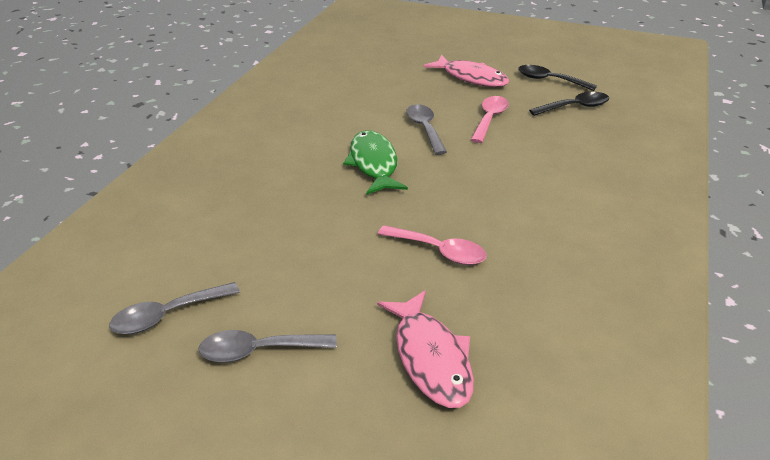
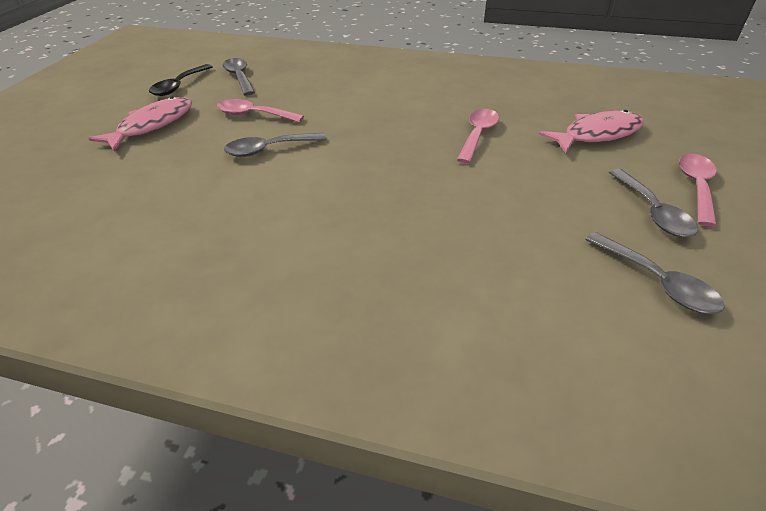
camera: 95 degrees left, 5 degrees up
green fish [343,130,408,195] -> none
black spoon [529,92,609,116] -> grey spoon [223,58,255,95]
none -> pink spoon [679,154,717,227]

